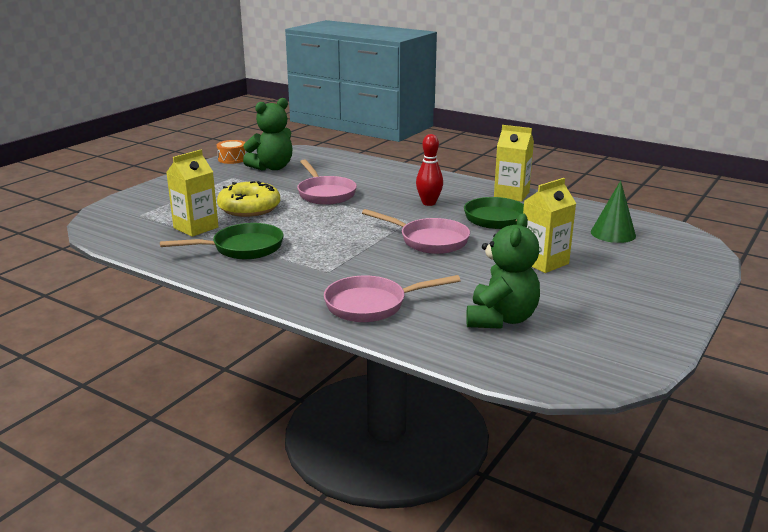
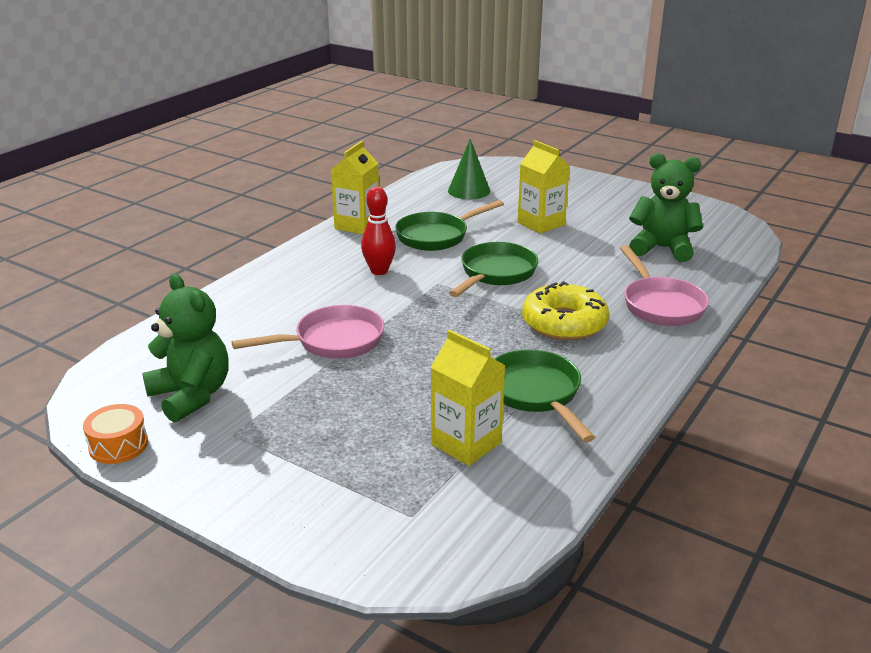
camera: 90 degrees left, 5 degrees up
yellow donut [217,181,280,217] -> yellow donut moved to [522,281,609,340]
pink pan [362,209,470,254] -> green pan [449,242,538,297]

